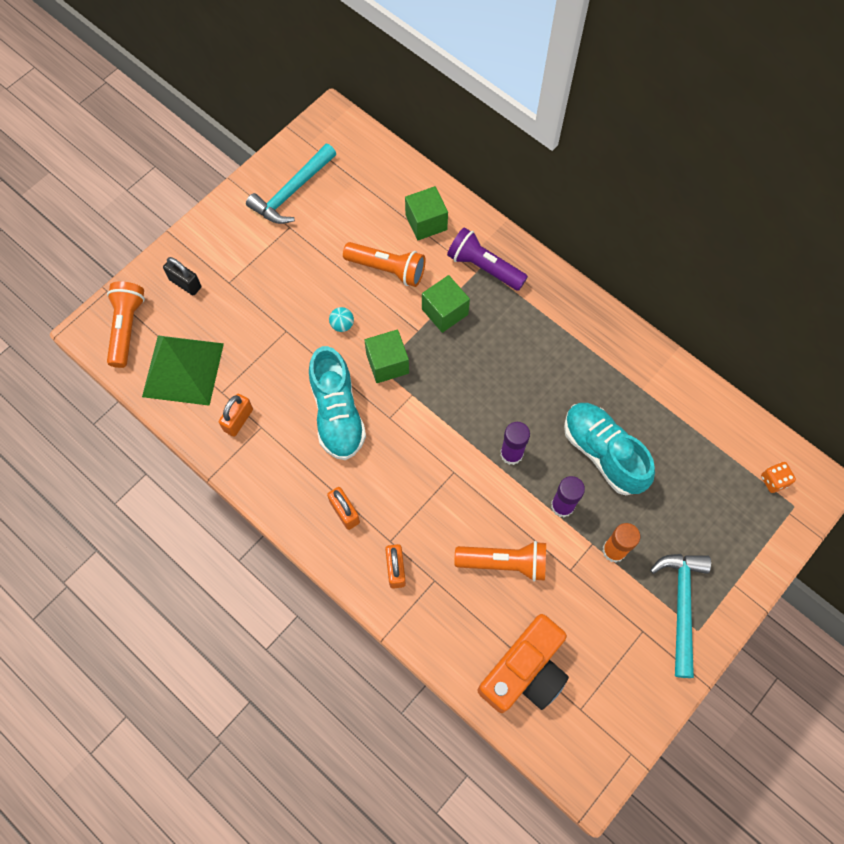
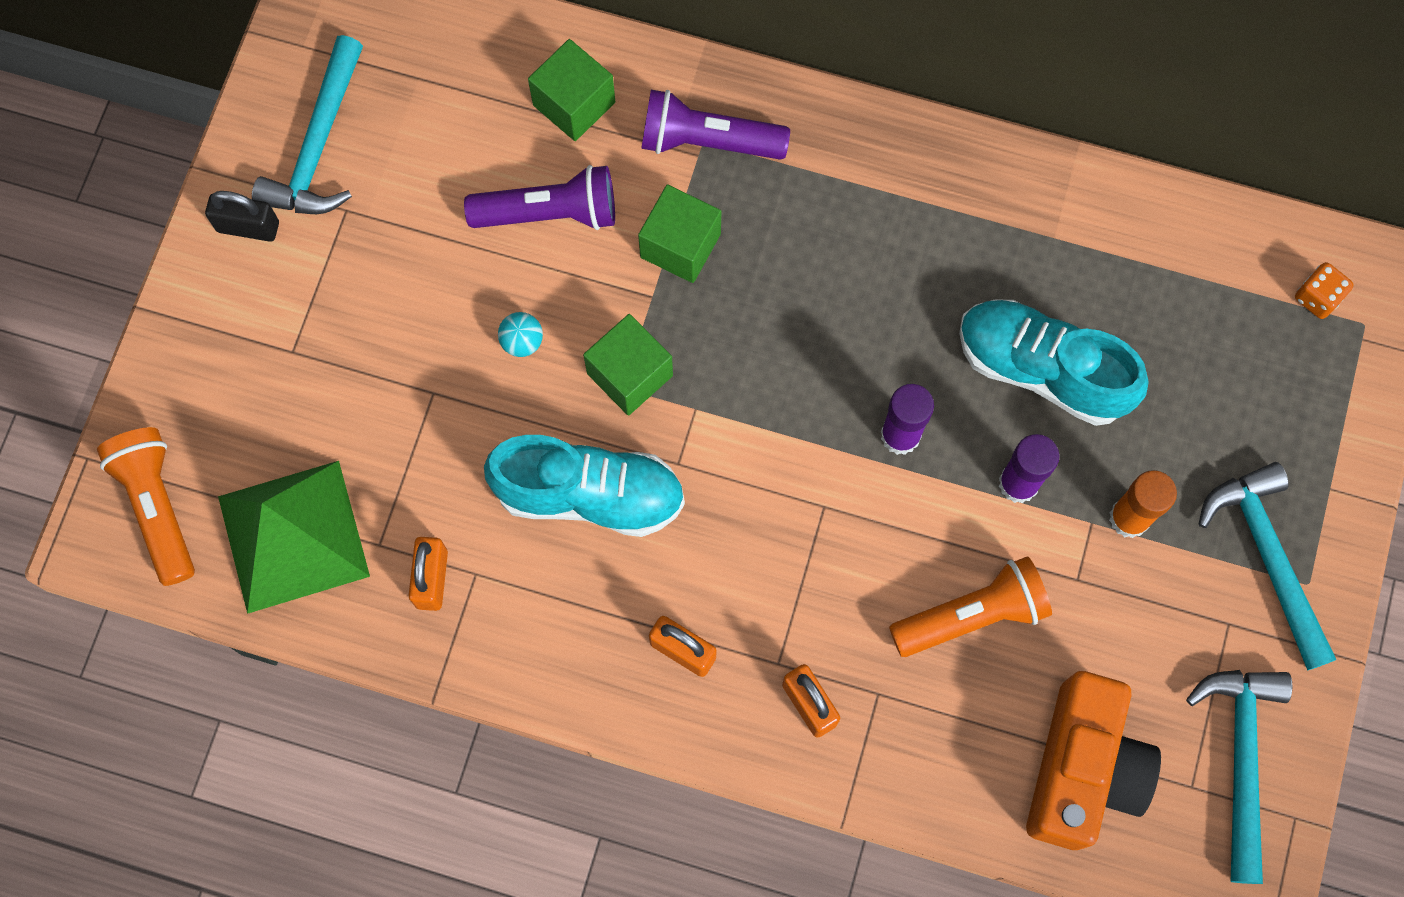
camera: 25 degrees left, 5 degrees up
black padlock [163,257,201,295] -> black padlock moved to [205,191,279,242]
turquoise shoe [309,346,366,460] -> turquoise shoe turned 45 degrees counterclockwise [484,435,685,537]
orange flashlight [343,242,426,287] -> purple flashlight [464,165,615,230]
none -> turquoise hammer [1186,670,1292,884]

